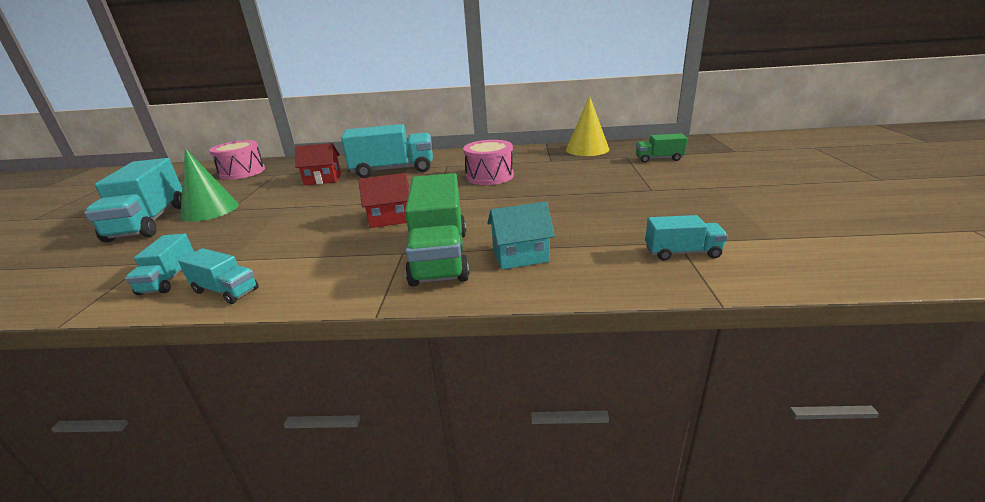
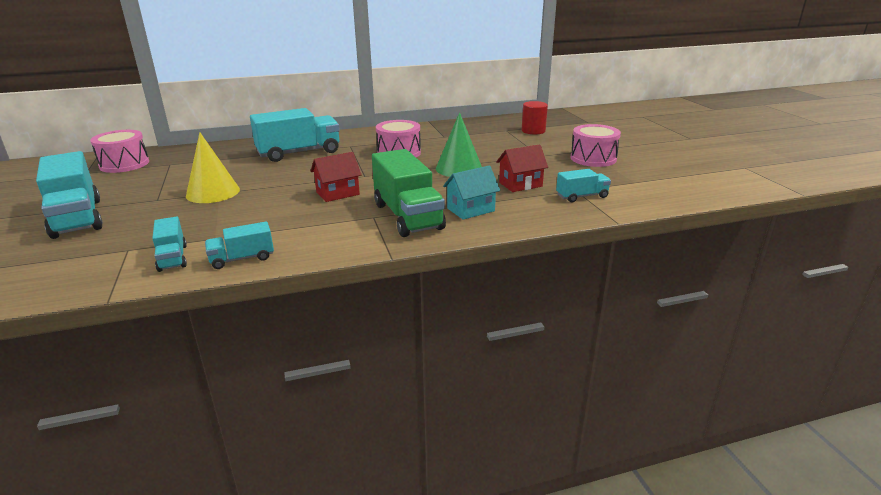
camera: 20 degrees left, 0 degrees up
turquoise truck [178,248,259,304] -> turquoise truck turned 150 degrees clockwise [205,222,274,269]
green cone [180,148,239,222] -> green cone moved to [436,112,482,177]
red house [295,143,341,185] -> red house moved to [496,144,548,192]
yellow cone [566,96,609,156] -> yellow cone moved to [186,132,240,203]
green truck [636,134,687,163] -> red cylinder [522,101,548,135]
none -> pink drum [571,124,621,167]

